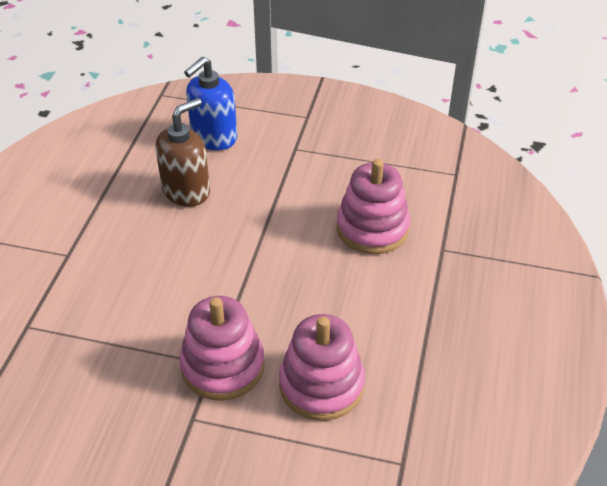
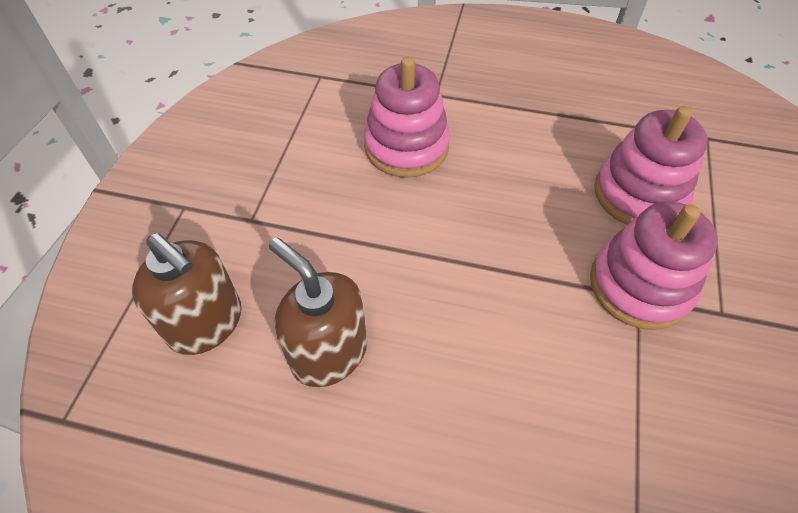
camera: 90 degrees left, 10 degrees up
blue soap dispenser [184,57,237,150] -> brown soap dispenser [132,233,242,355]

